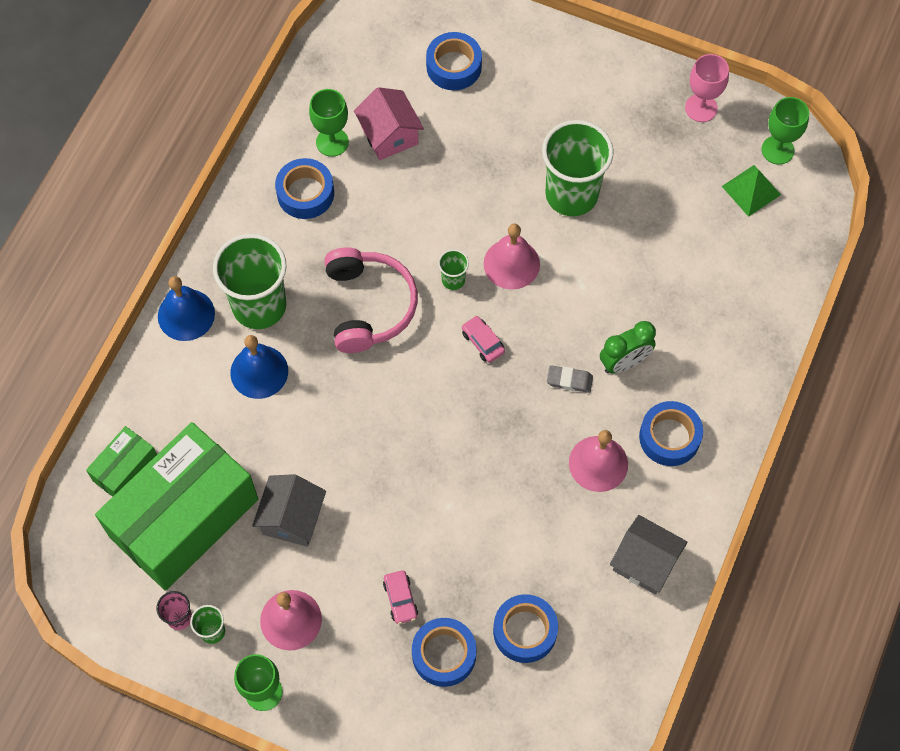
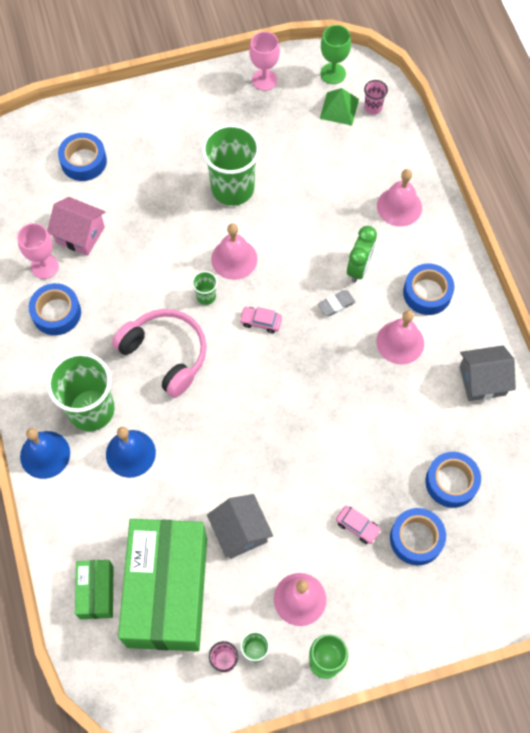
camera: 40 degrees left, 0 degrees up
green goblet [309,89,349,157] -> pink goblet [17,223,59,279]
none -> pink cup [364,80,388,115]
none -> pink bell [377,169,422,227]

